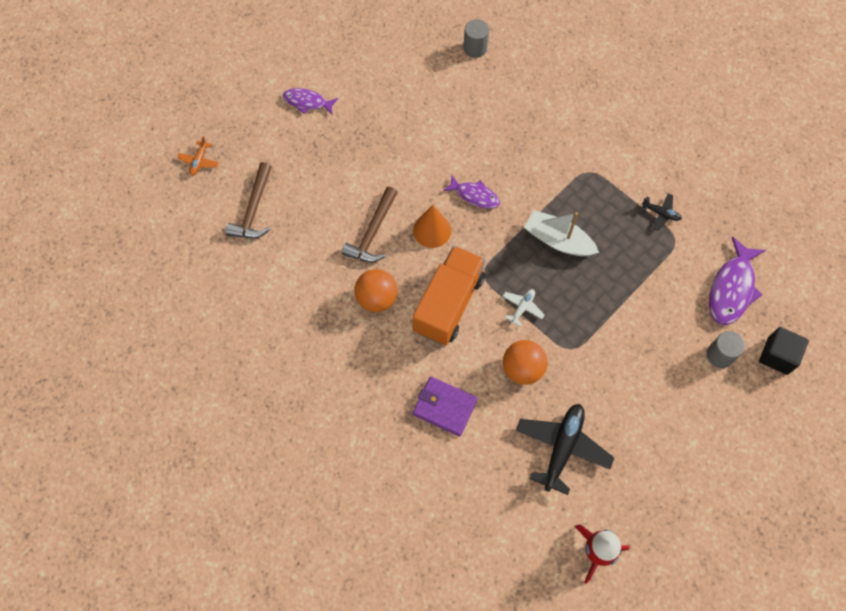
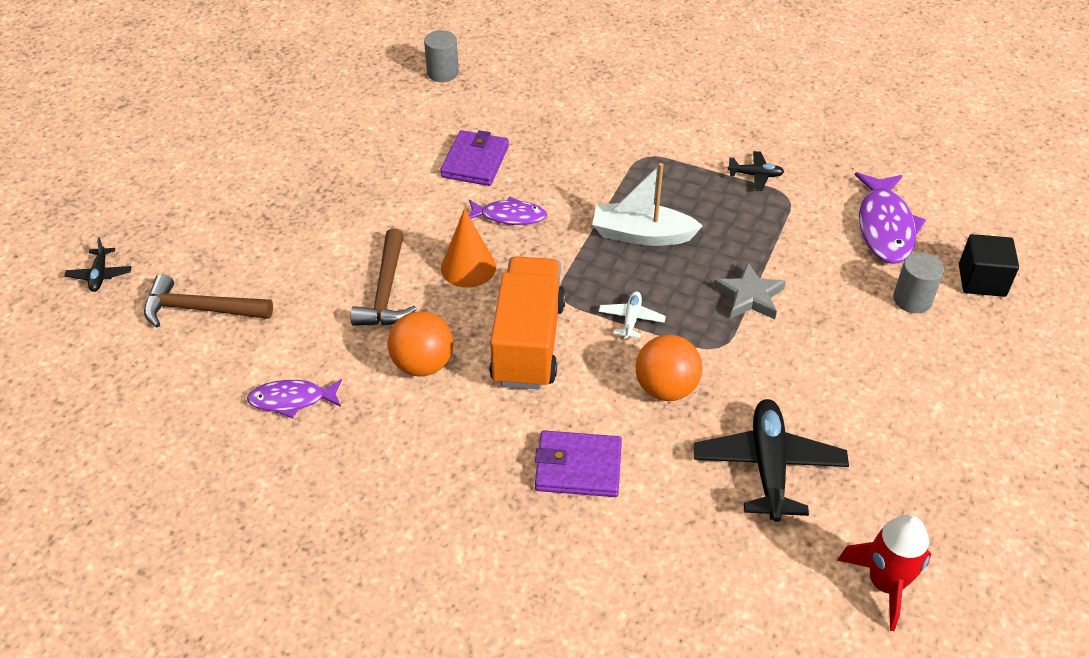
camera: 20 degrees left, 20 degrees down
orange plane [177,136,219,176] -> black plane [64,237,131,292]
brown hammer [226,162,272,238] -> brown hammer turned 105 degrees clockwise [144,274,273,328]
purple fish [283,88,338,114] -> purple fish moved to [247,379,342,418]
none -> purple wallet [440,130,509,186]
none -> grey star [713,263,786,319]

